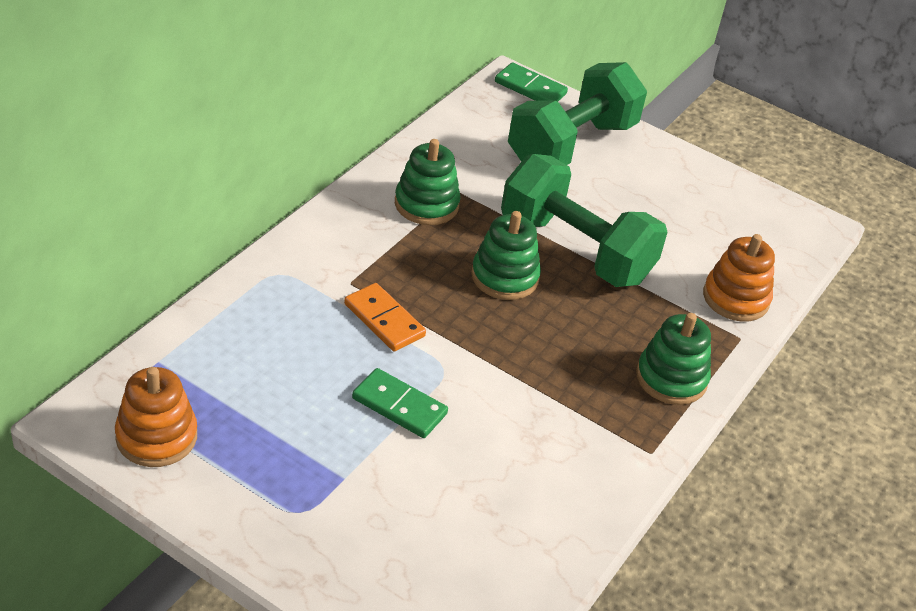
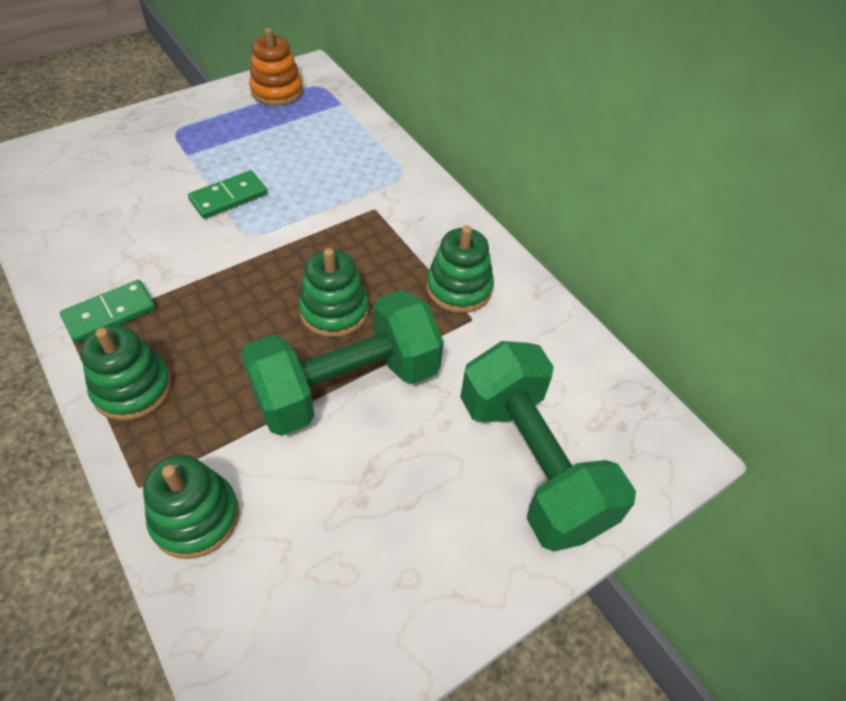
camera: 115 degrees right, 10 degrees up
orange domino [344,283,426,352] -> none
green domino [495,62,568,102] -> green domino moved to [60,280,156,343]
orange stacking toy [703,234,775,321] -> green stacking toy [143,455,239,559]

